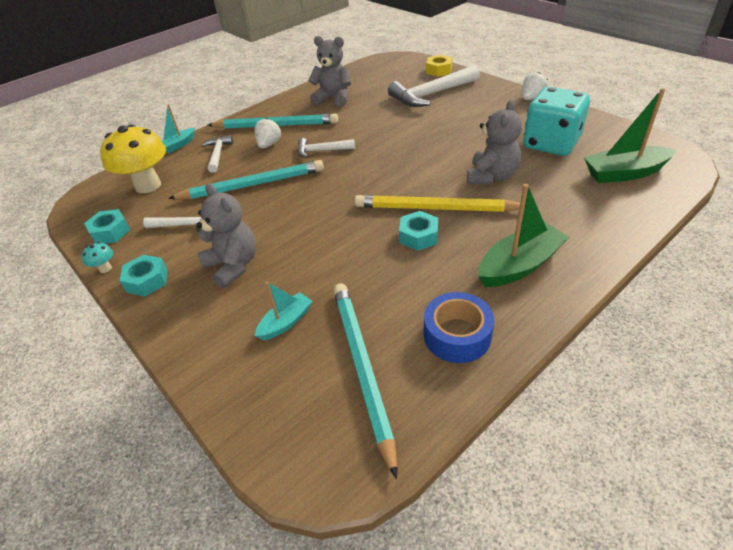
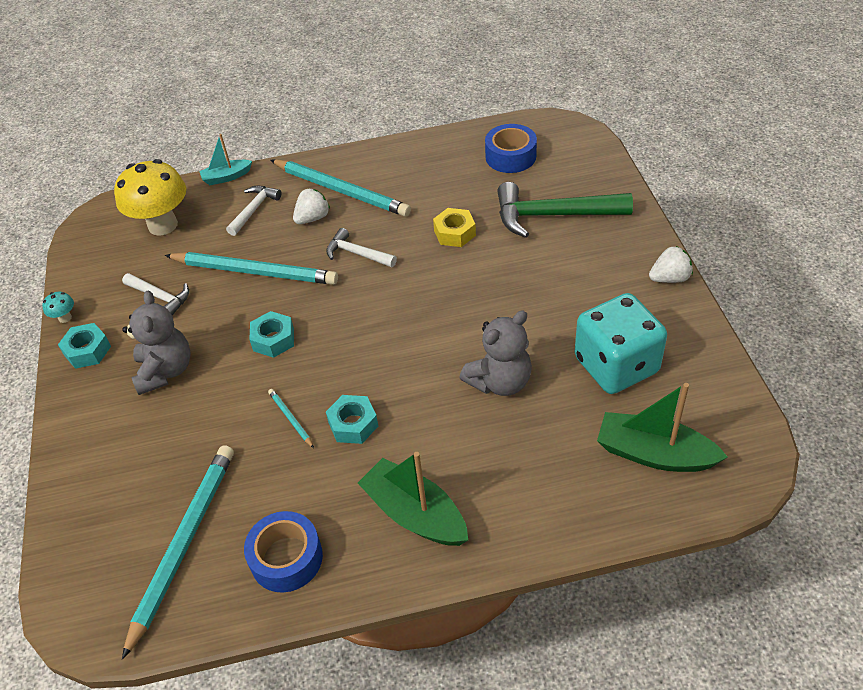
camera: 30 degrees right, 5 degrees up
turquoise nut [84,209,130,244] -> turquoise nut moved to [249,311,294,358]
turquoise boat [255,282,313,340] -> none
grey teddy bear [308,36,351,107] -> none
yellow pencil [355,195,520,212] -> none
white hammer [388,65,480,107] -> green hammer [497,182,633,238]
yellow nut [426,55,452,77] -> yellow nut moved to [433,208,476,247]
green boat [478,184,569,287] -> green boat turned 135 degrees counterclockwise [358,452,468,546]
none -> turquoise pencil [268,389,314,448]
none -> blue tape [485,124,537,173]

